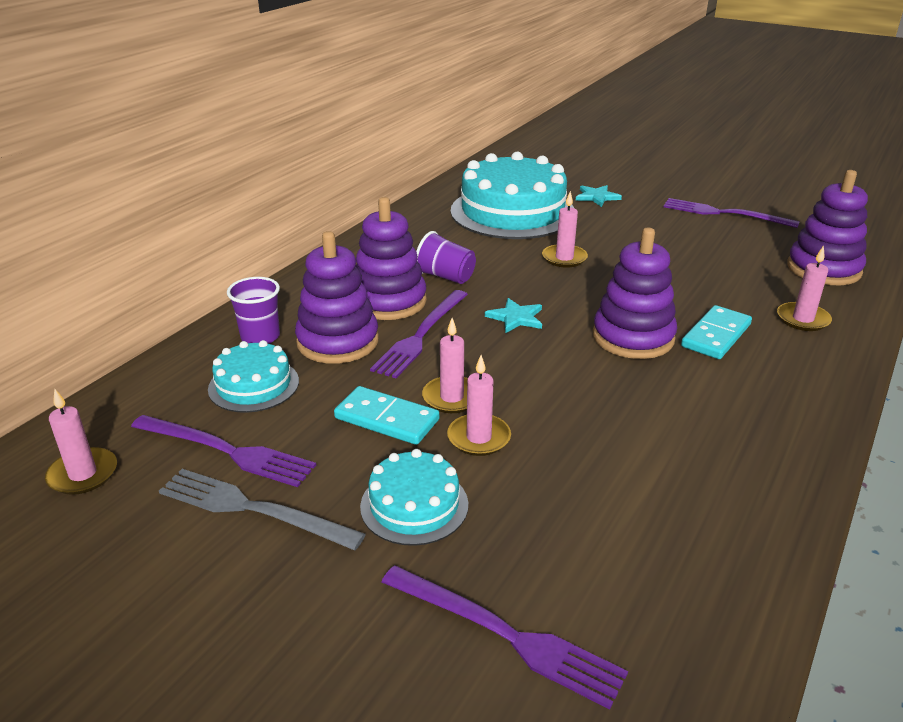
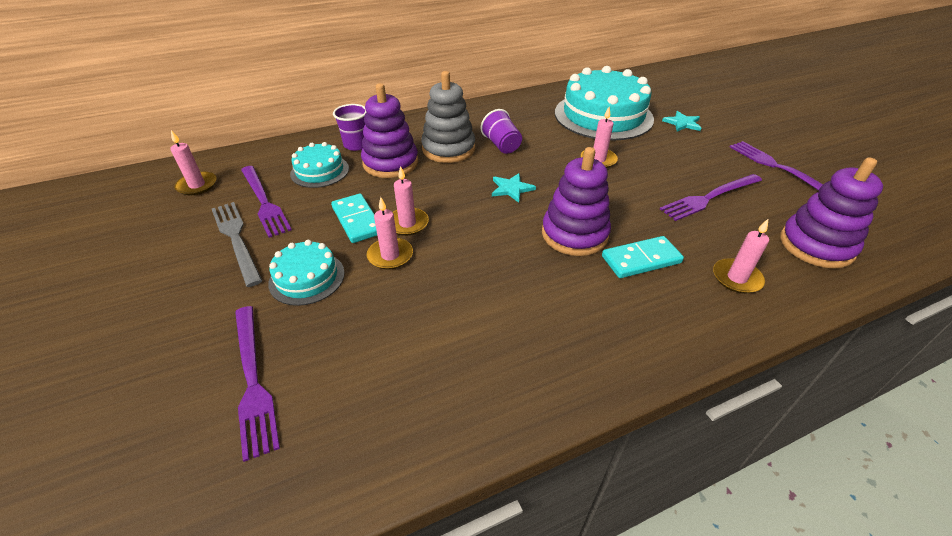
camera: 35 degrees right, 10 degrees up
purple stacking toy [356,197,427,320] -> grey stacking toy [421,71,475,163]
purple fork [370,290,468,378] -> purple fork moved to [660,174,762,221]

